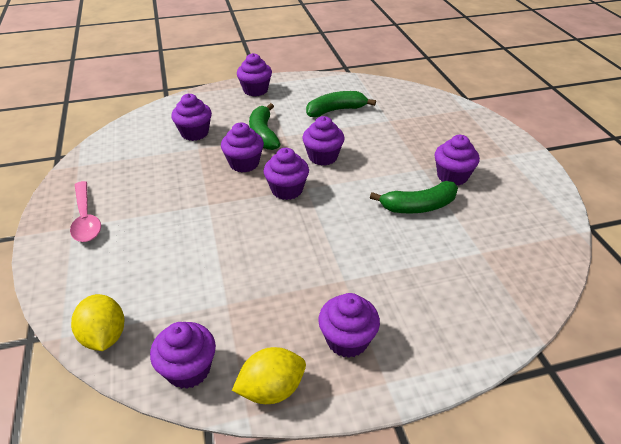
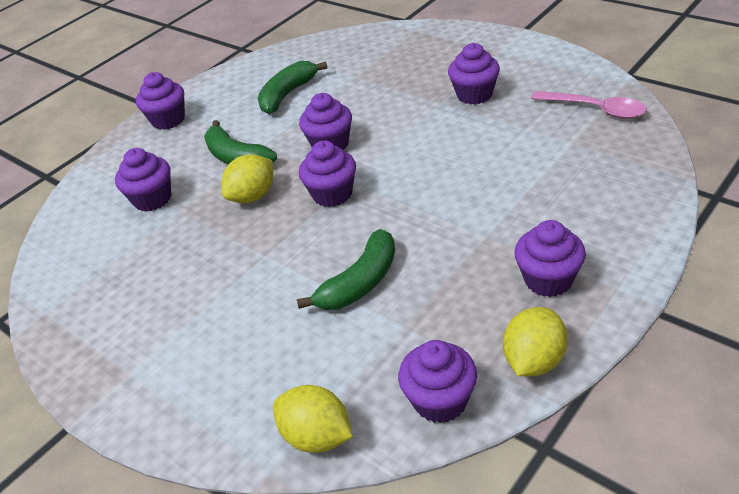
camera: 30 degrees left, 0 degrees up
pink spoon [70,181,101,242] -> pink spoon moved to [531,91,647,119]
purple cupcake [221,122,264,172] -> yellow lemon [221,154,273,203]
green banana [370,181,458,214] -> green banana moved to [297,229,395,310]

